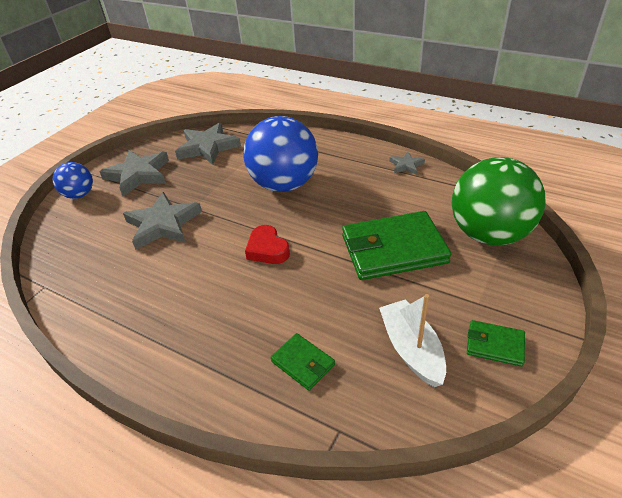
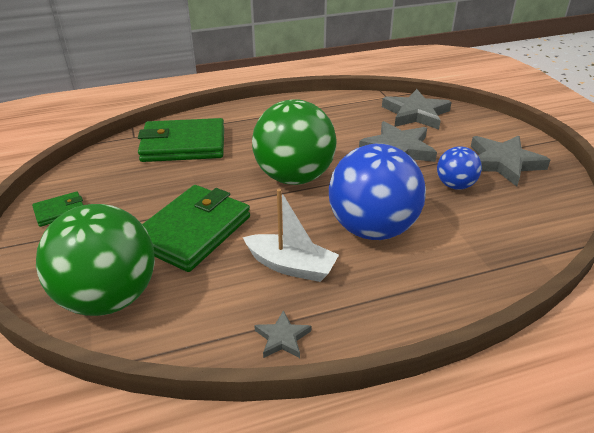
camera: 130 degrees right, 5 degrees down
blue ball [53,162,93,199] -> blue ball moved to [437,146,482,190]
grey star [175,123,241,165] -> grey star moved to [382,89,452,130]
red heart [245,225,290,264] -> green ball [252,99,336,185]
green wallet [270,333,335,391] -> green wallet [138,118,224,162], size x2.10
white boat [379,294,446,387] -> white boat moved to [243,189,339,282]

